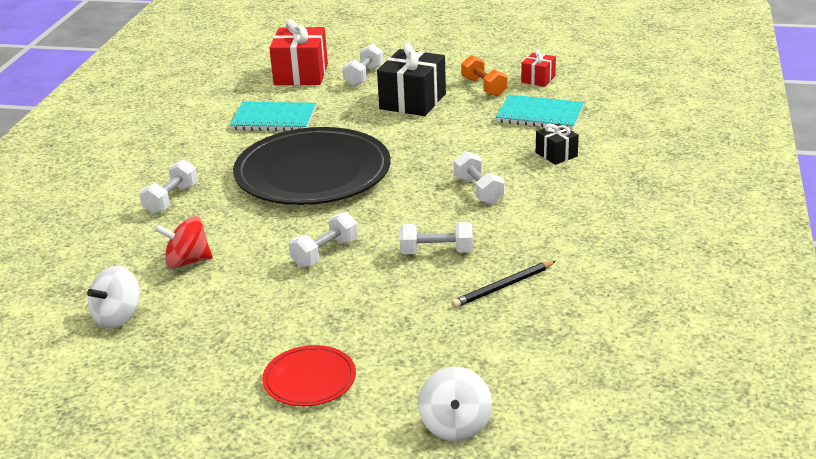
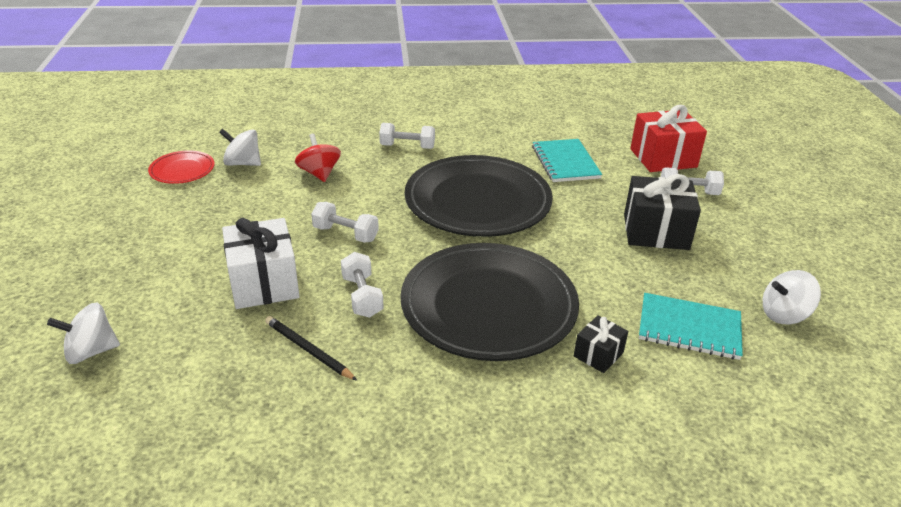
camera: 70 degrees right, 5 degrees up
red plate [262,345,356,406] -> red plate moved to [148,151,215,184]
white dumbbell [454,151,505,204] -> black plate [400,243,579,361]
orange dumbbell [461,55,507,97] -> none
turquoise notebook [496,95,584,130] -> turquoise notebook turned 75 degrees counterclockwise [639,293,743,360]
red gift [521,50,556,87] -> white spinning top [763,270,821,324]
none -> white gift [222,218,300,309]

